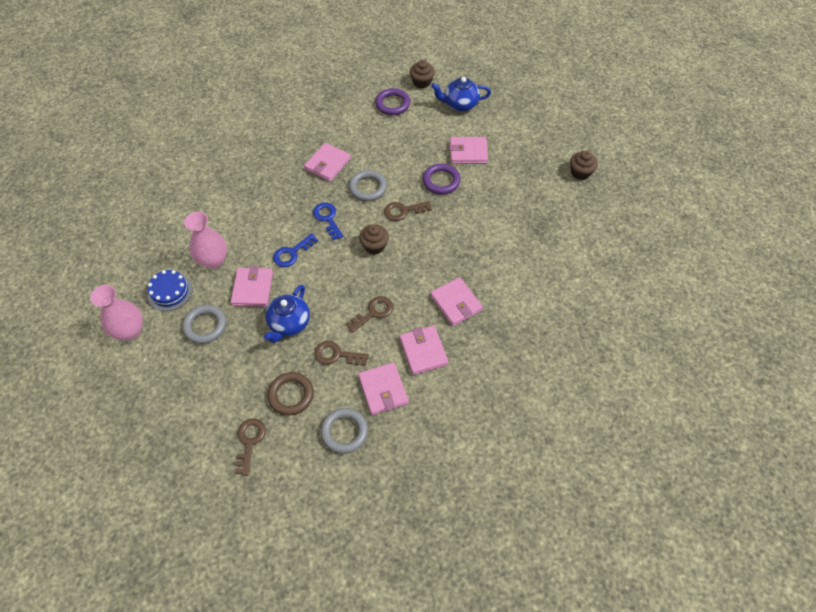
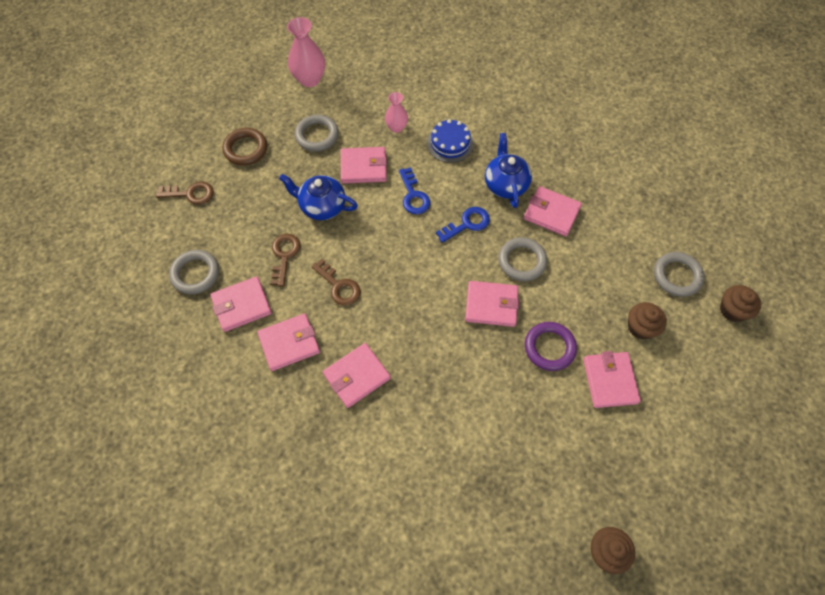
camera: 85 degrees right, 5 degrees up
blue cake [147,270,193,311] -> blue cake moved to [427,119,474,163]
pink vase [184,212,227,269] -> pink vase [385,92,408,133], size x0.61
brown ring [268,372,314,416] -> brown ring moved to [222,128,267,166]
blue key [273,233,318,267] -> blue key turned 150 degrees counterclockwise [399,167,430,214]
brown cupcake [359,224,389,255] -> brown cupcake moved to [628,302,667,339]
purple ring [375,88,410,115] -> grey ring [654,252,704,297]
brown key [384,201,432,221] -> pink wallet [465,281,519,327]
blue teapot [431,77,491,112] -> blue teapot moved to [485,133,532,208]

